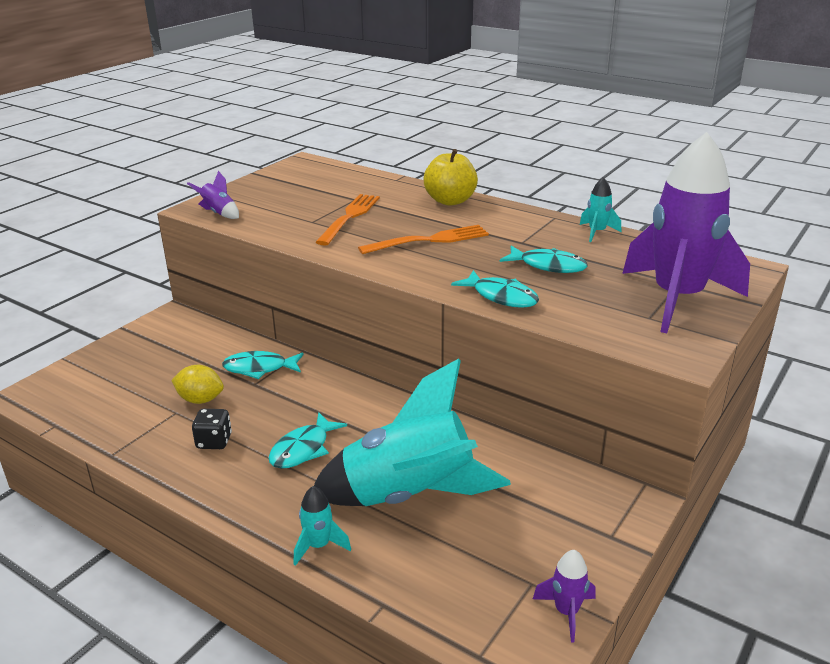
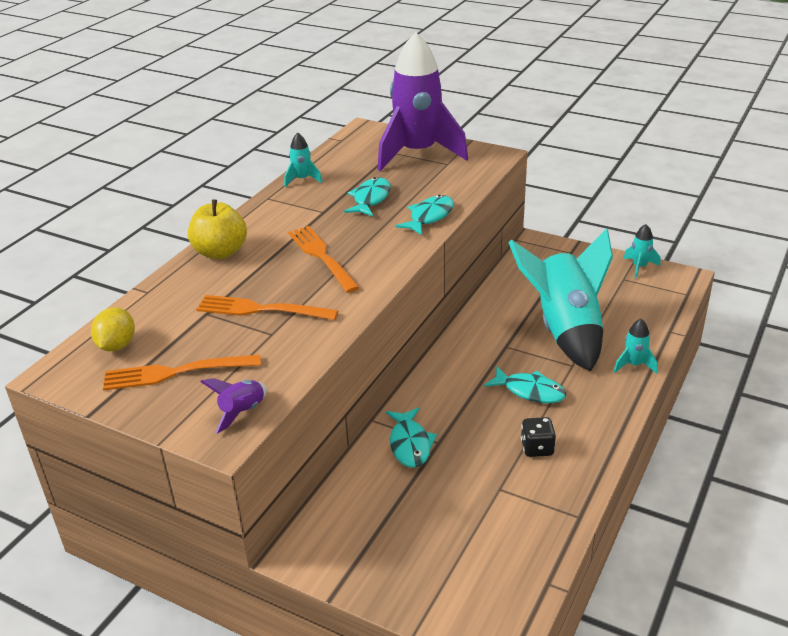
camera: 95 degrees left, 5 degrees up
yellow lemon [171,365,224,404] -> yellow lemon moved to [91,307,135,351]
purple rocket [533,550,596,642] -> turquoise rocket [623,224,660,278]
none -> orange fork [103,355,261,391]

